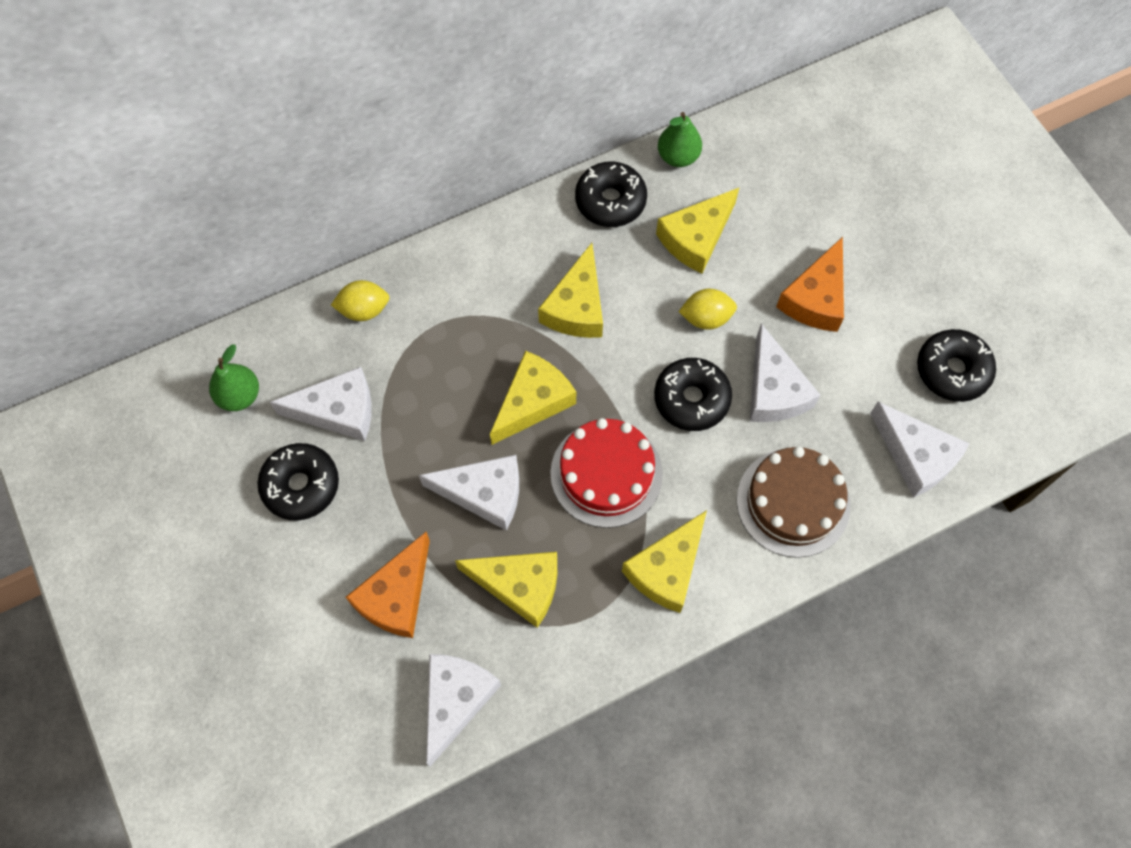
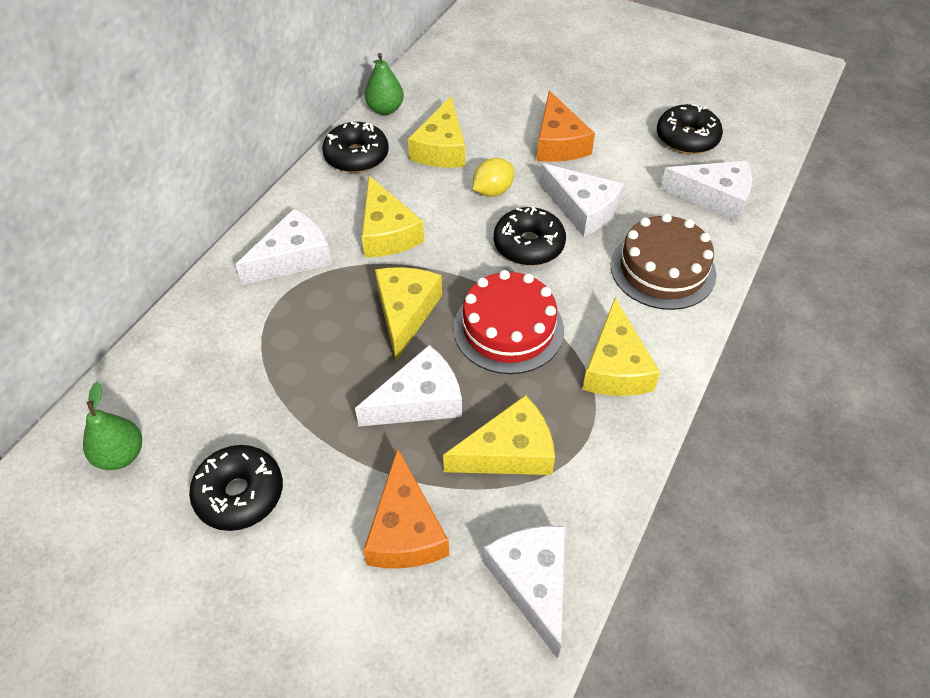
camera: 35 degrees left, 15 degrees down
white cheese [270,367,372,441] -> white cheese moved to [235,209,332,285]
yellow lemon [331,280,389,321] -> none

